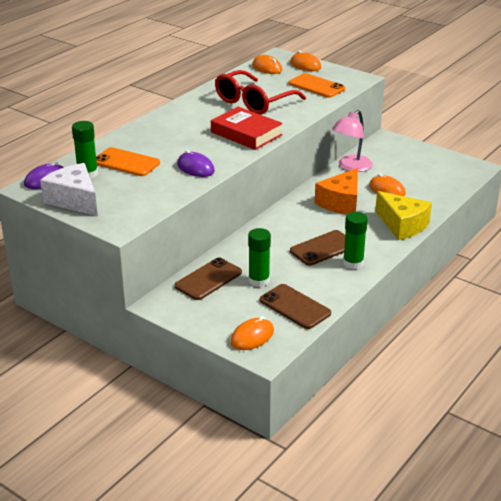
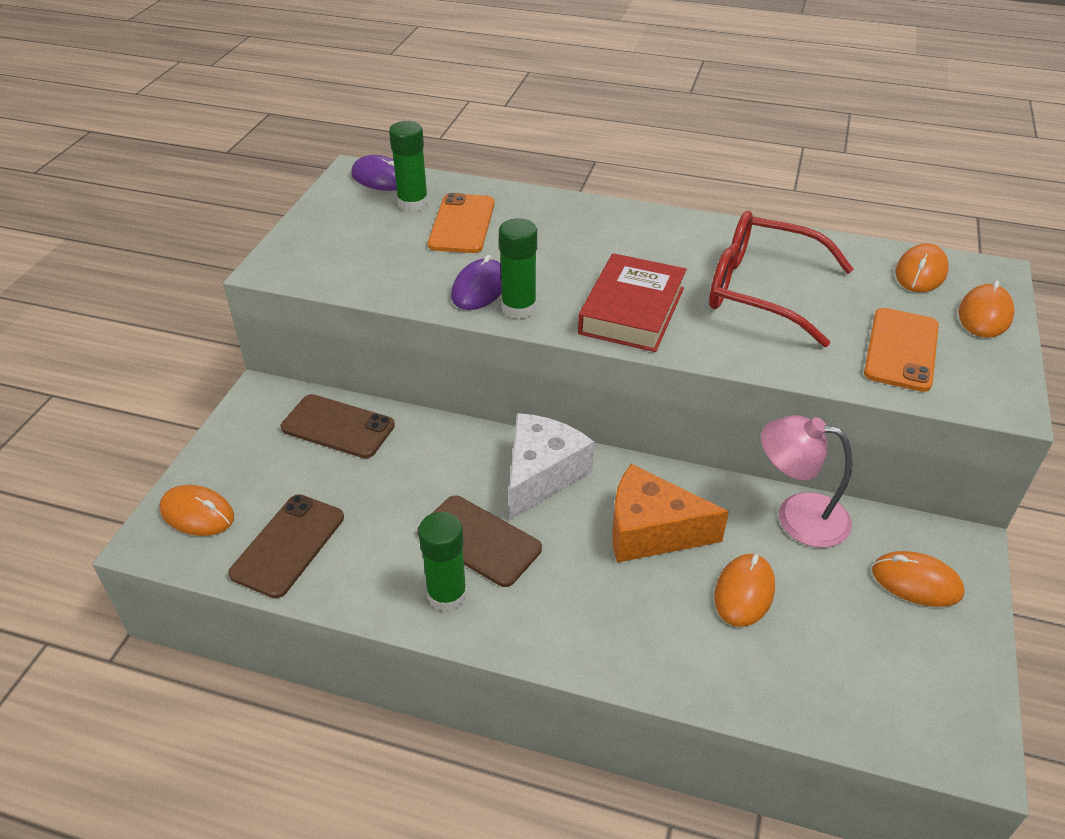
camera: 70 degrees right, 10 degrees up
white cheese [40,163,98,216] -> white cheese moved to [509,413,594,520]
green glue stick [248,228,271,287] -> green glue stick moved to [499,218,537,319]
yellow cheese [375,191,432,240] -> none
none -> orange mouse [872,551,965,607]

